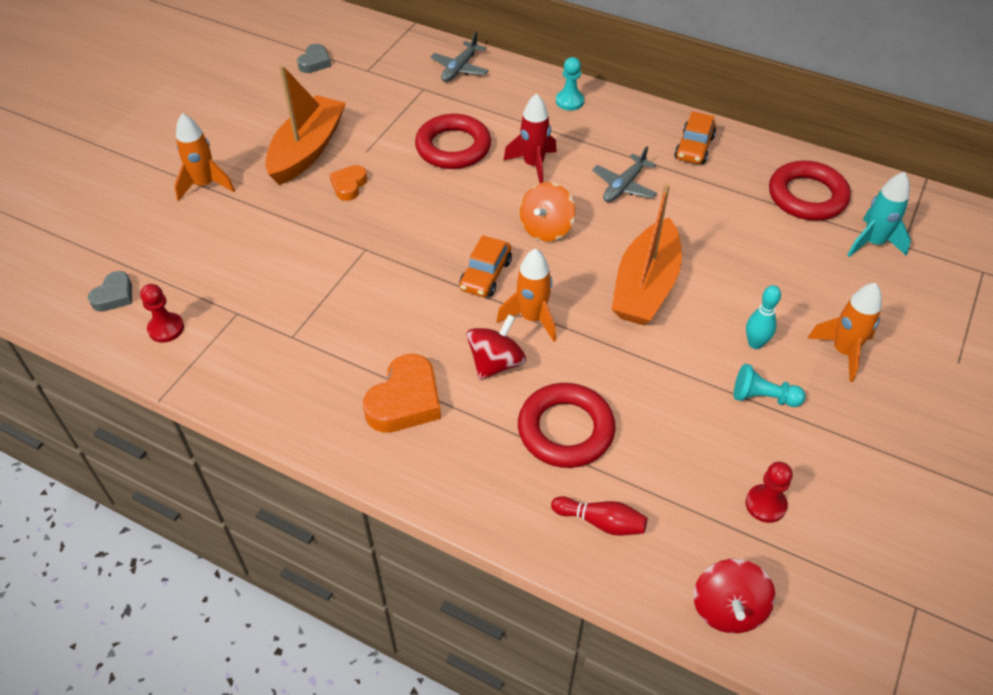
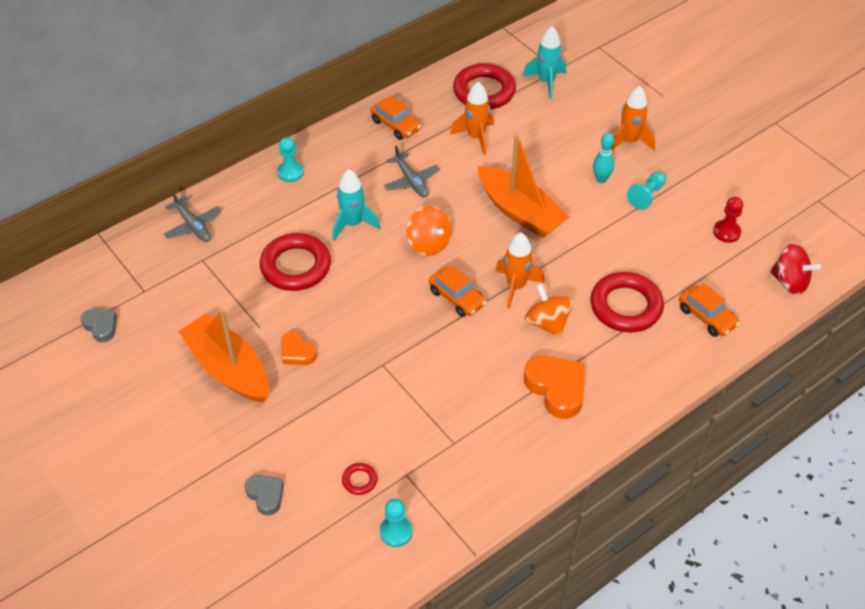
camera: 65 degrees left, 0 degrees up
grey heart [88,271,132,312] -> grey heart moved to [245,475,284,516]
red pawn [140,284,184,343] -> turquoise pawn [380,498,413,547]
orange rocket [174,113,235,201] -> orange rocket moved to [450,82,494,155]
red spinning top [466,314,526,380] -> orange spinning top [525,283,574,337]
red rocket [503,93,557,183] -> turquoise rocket [332,169,380,240]
red bowling pin [551,496,647,536] -> orange car [679,283,740,337]
none -> red ring [342,463,377,495]

